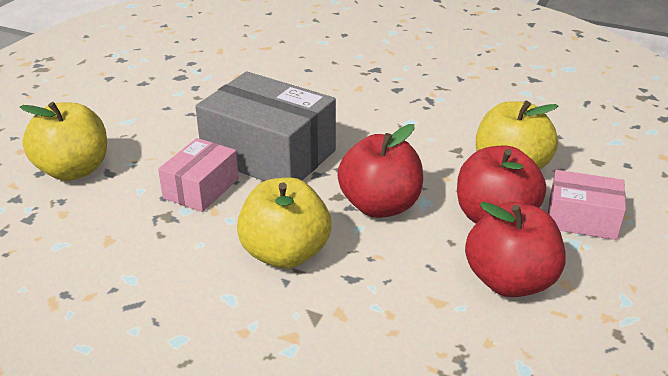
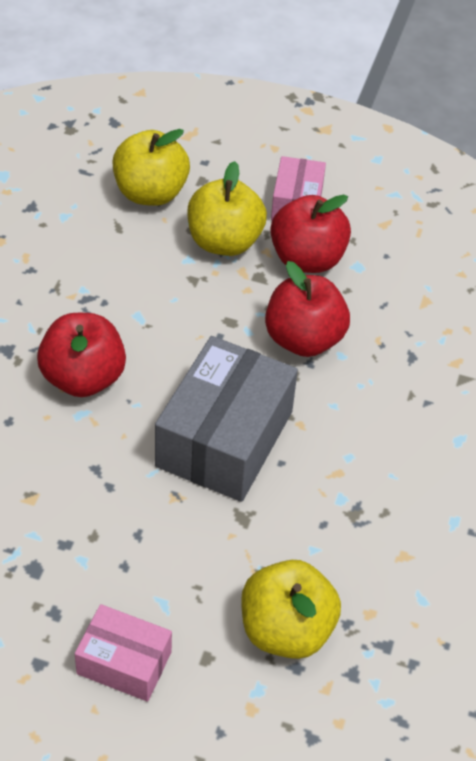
camera: 100 degrees left, 15 degrees up
pink box [158,138,239,212] -> pink box moved to [75,604,172,702]
yellow apple [237,178,331,268] -> yellow apple moved to [112,129,190,206]
red apple [465,202,566,297] -> red apple moved to [37,313,126,397]

